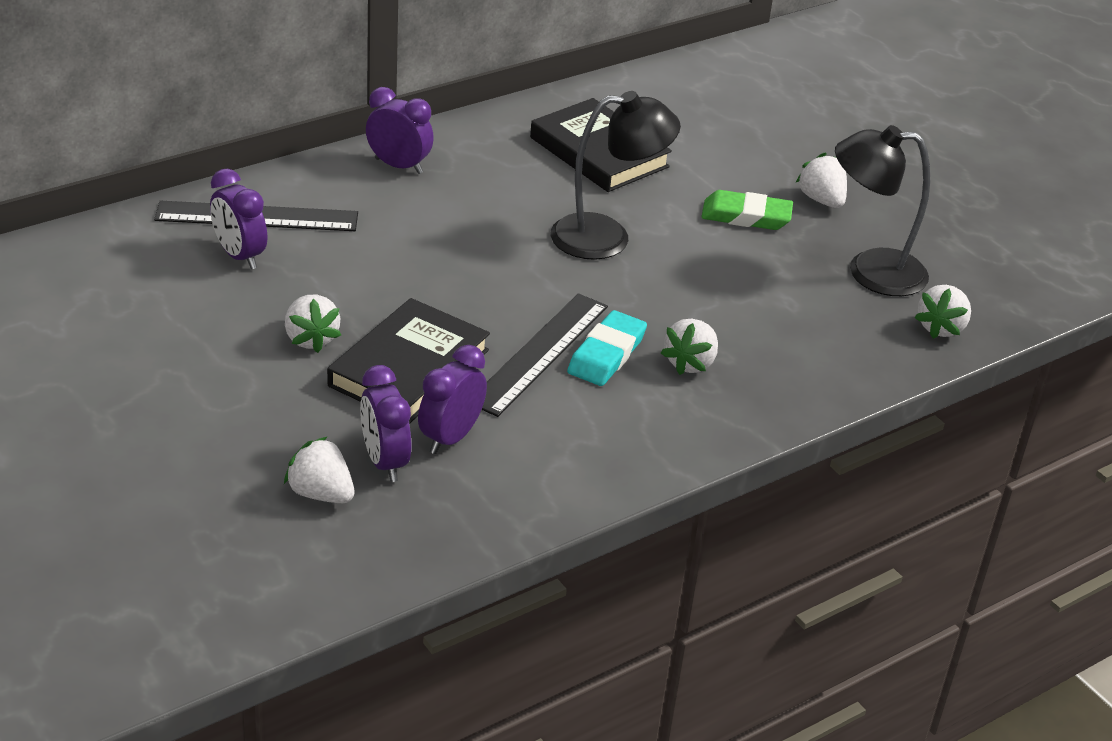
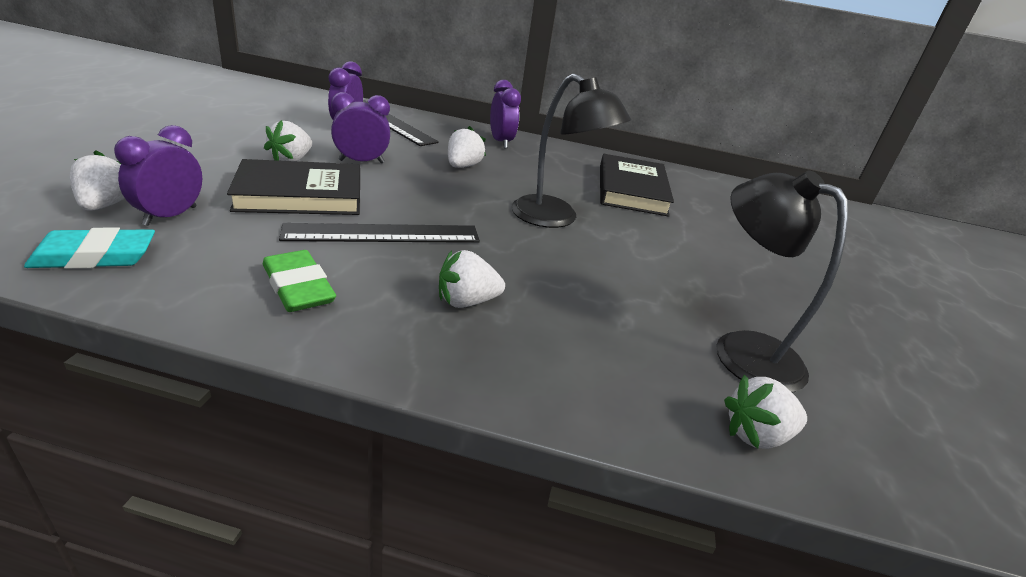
camera: 45 degrees right, 5 degrees down
purple clock [418,345,487,454] -> purple clock moved to [331,92,390,163]
turquoise eraser [567,310,647,386] -> turquoise eraser moved to [24,228,155,269]
green eraser [701,190,793,230] -> green eraser moved to [263,250,336,312]
white strawberry [796,152,847,208] -> white strawberry moved to [448,126,486,168]

